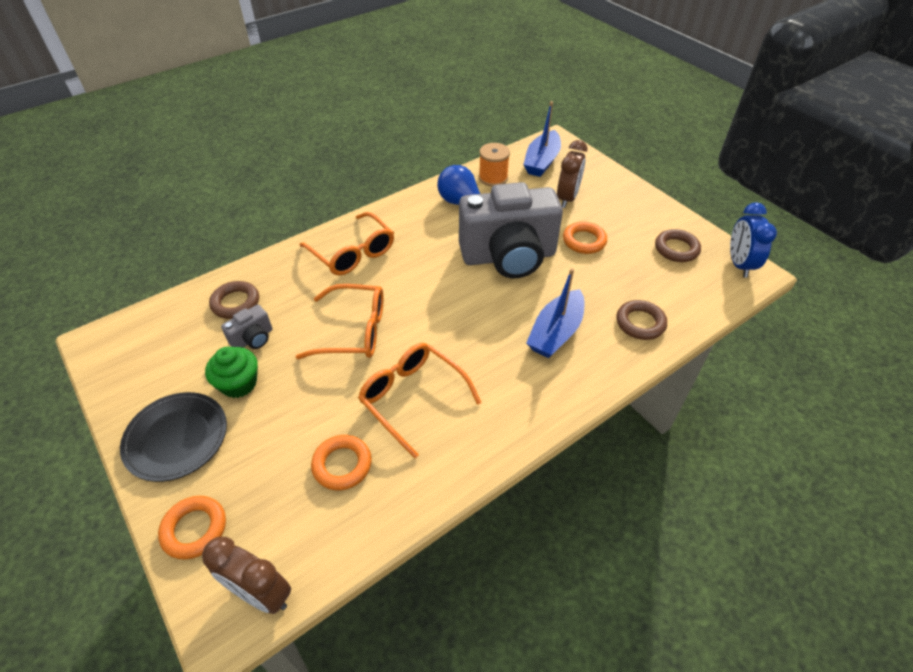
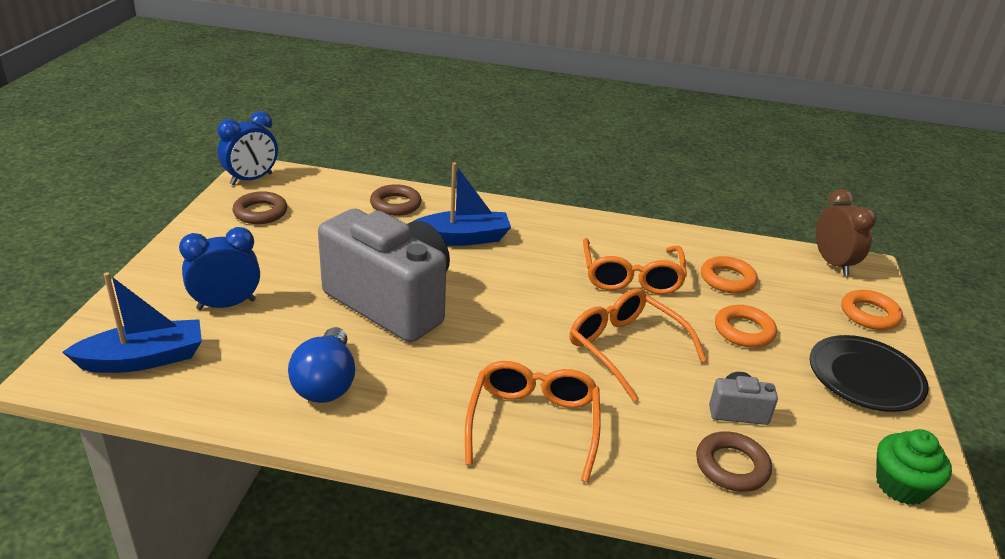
camera: 135 degrees left, 15 degrees down
green cupcake [205,347,258,398] -> green cupcake moved to [876,429,952,505]
orange spool [479,143,510,187] -> none
brown clock [557,140,587,208] -> blue clock [179,227,260,310]
orange ring [563,222,607,254] -> orange ring moved to [715,305,777,348]

